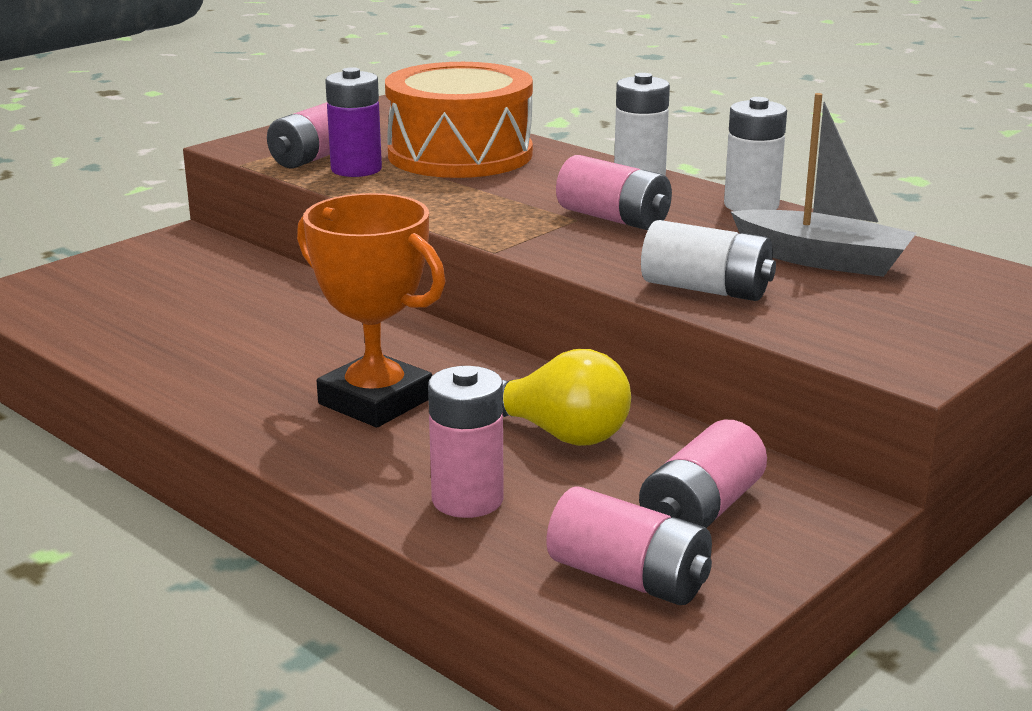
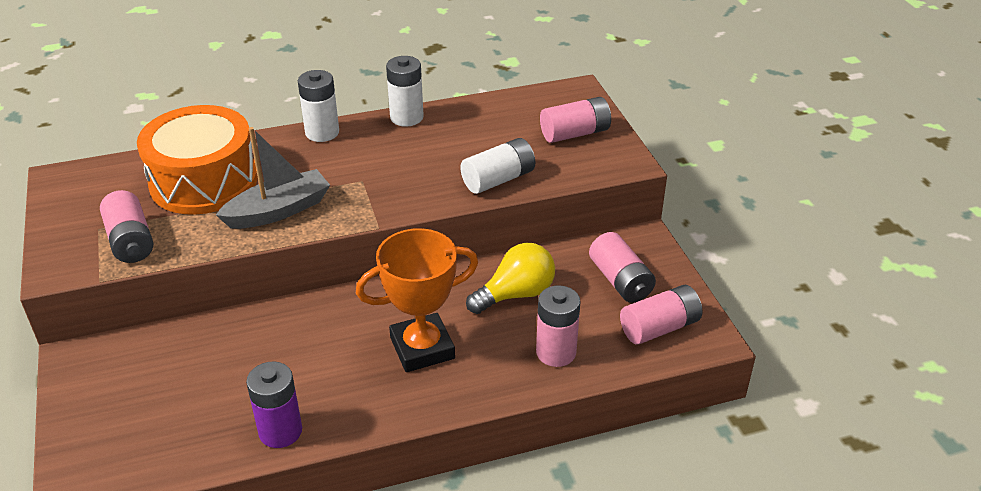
camera: 60 degrees left, 15 degrees up
purple battery [325,67,382,177] -> purple battery moved to [246,362,302,448]
pink battery [556,155,672,230] -> pink battery moved to [540,97,611,143]
grey boat [731,93,916,277] -> grey boat moved to [216,127,330,229]

